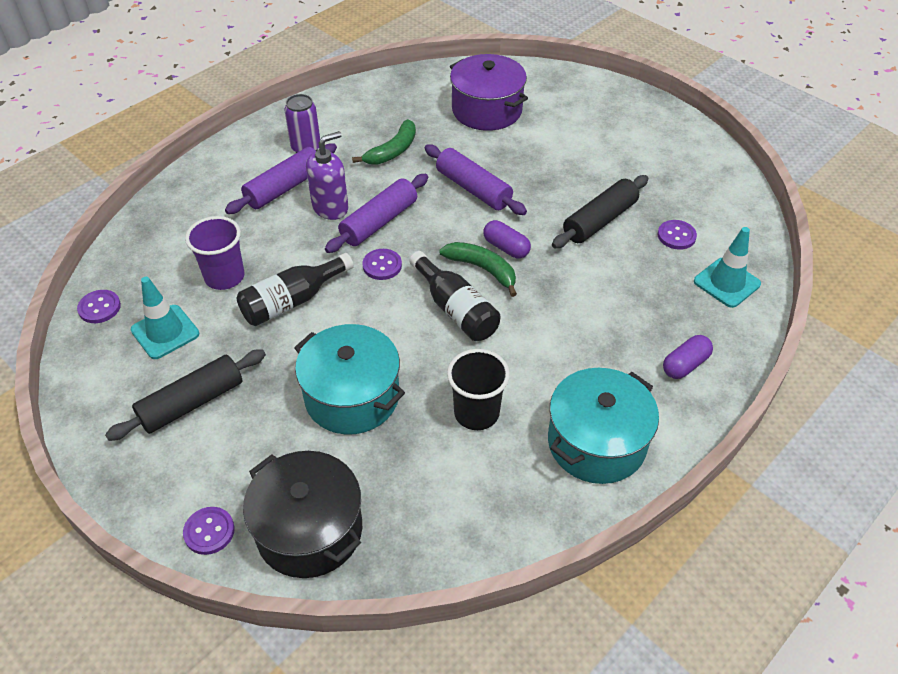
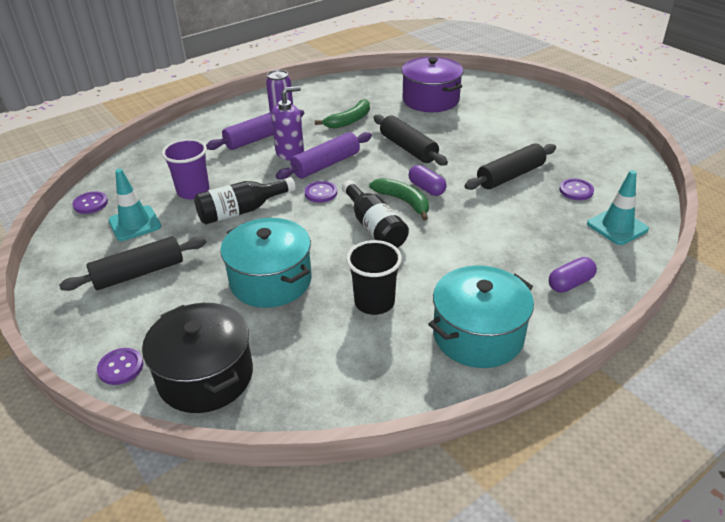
camera: 10 degrees right, 10 degrees down
purple rolling pin [425,144,527,215] -> black rolling pin [374,114,448,166]

